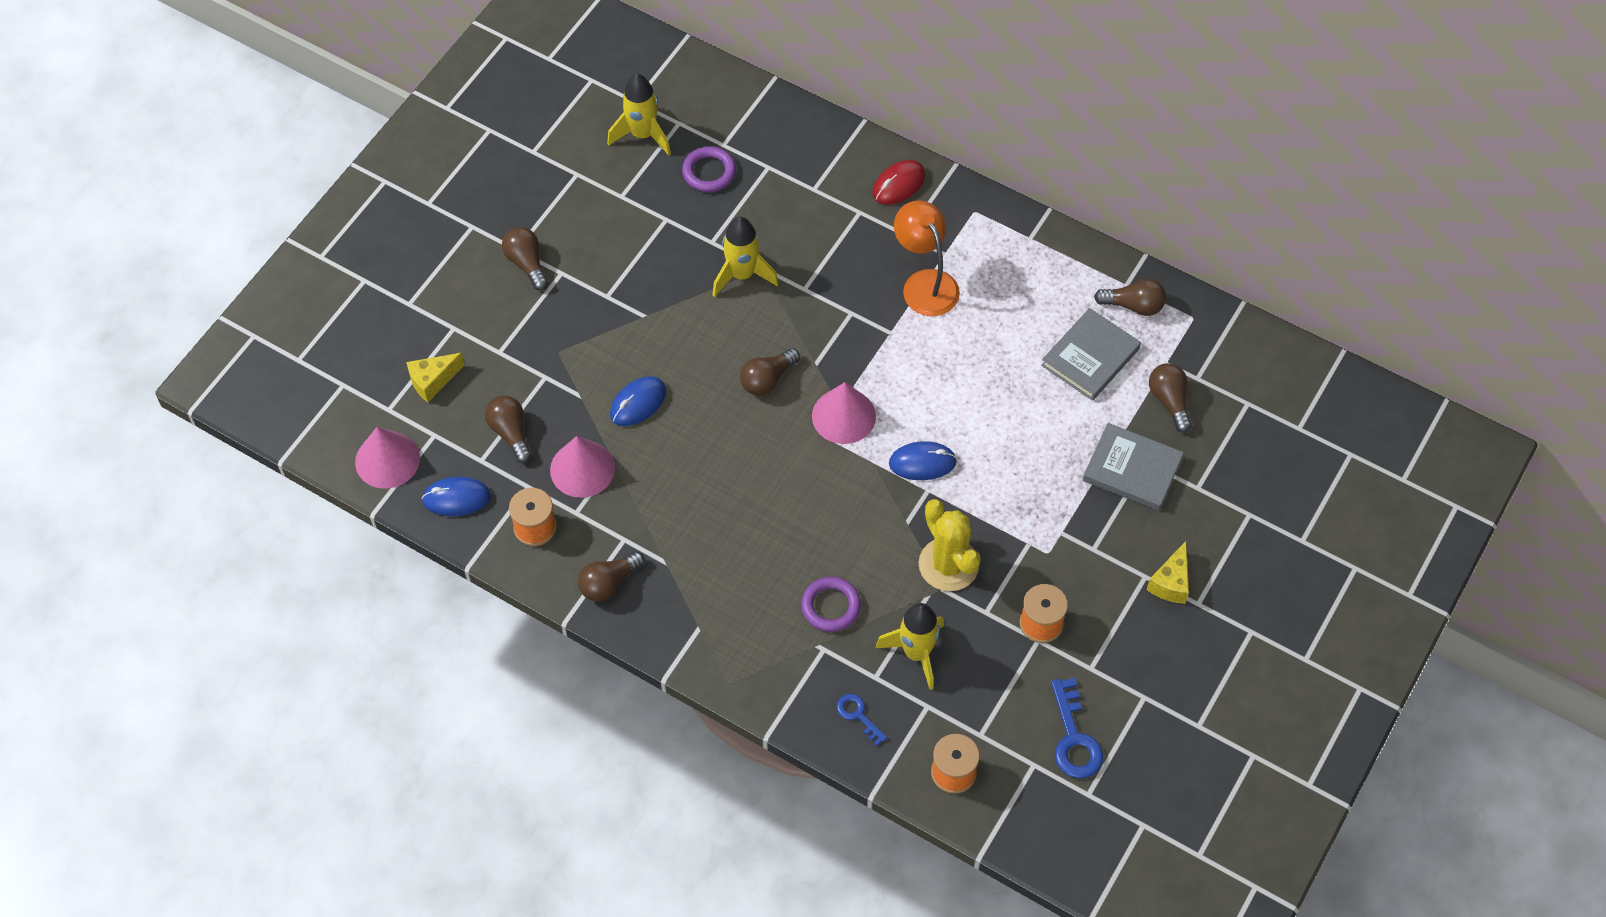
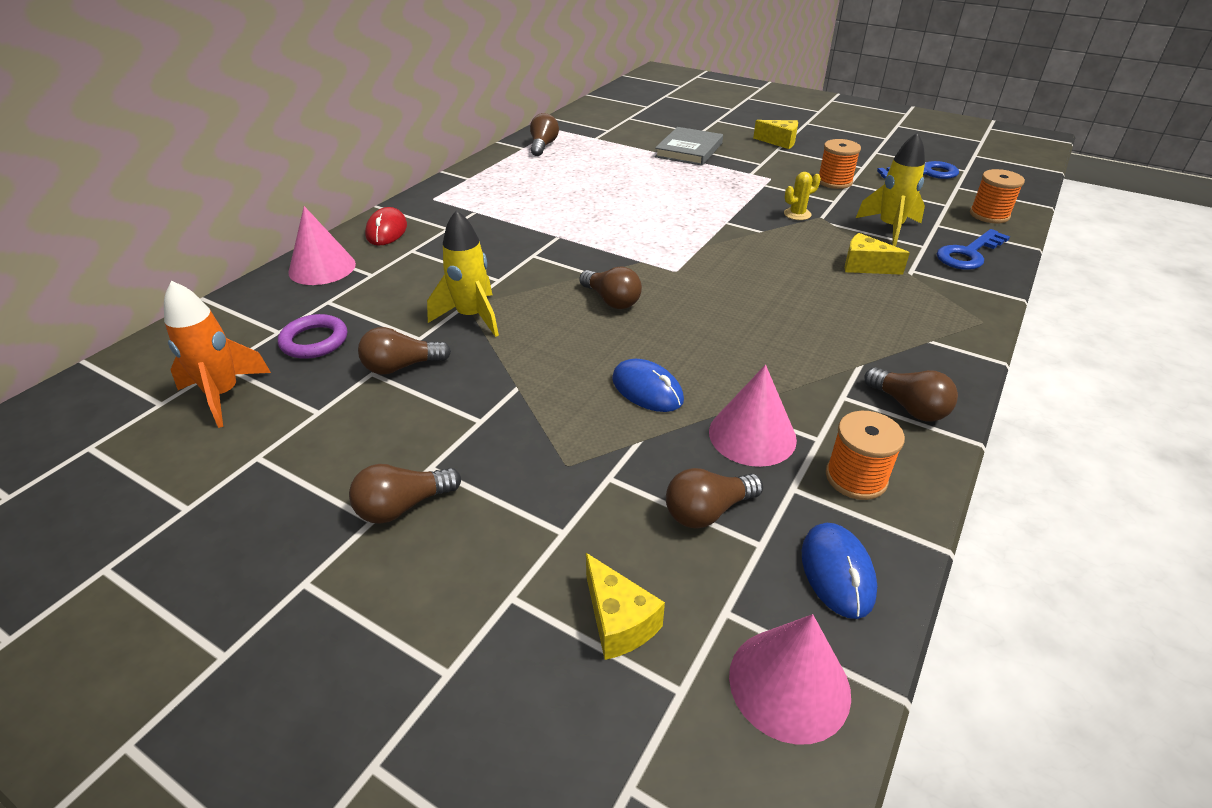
camera: 90 degrees left, 20 degrees down
yellow rocket [607,74,671,155] -> orange rocket [164,281,271,428]
purple ring [801,577,861,632] -> yellow cheese [845,233,910,275]
pink cone [812,382,876,444] -> pink cone moved to [288,206,356,285]
blue key [837,694,887,746] -> blue key [937,229,1010,270], size x1.70
red mouse [872,160,926,205] -> red mouse turned 45 degrees clockwise [365,207,407,246]
blue mouse [889,441,957,480] -> none
orange lamp [894,200,960,316] -> none
yellow cactus [919,499,981,591] -> yellow cactus [784,172,821,220], size x0.52
grey book [1041,308,1141,401] -> none
brown light bulb [1149,363,1192,433] -> brown light bulb moved to [358,327,451,375]

